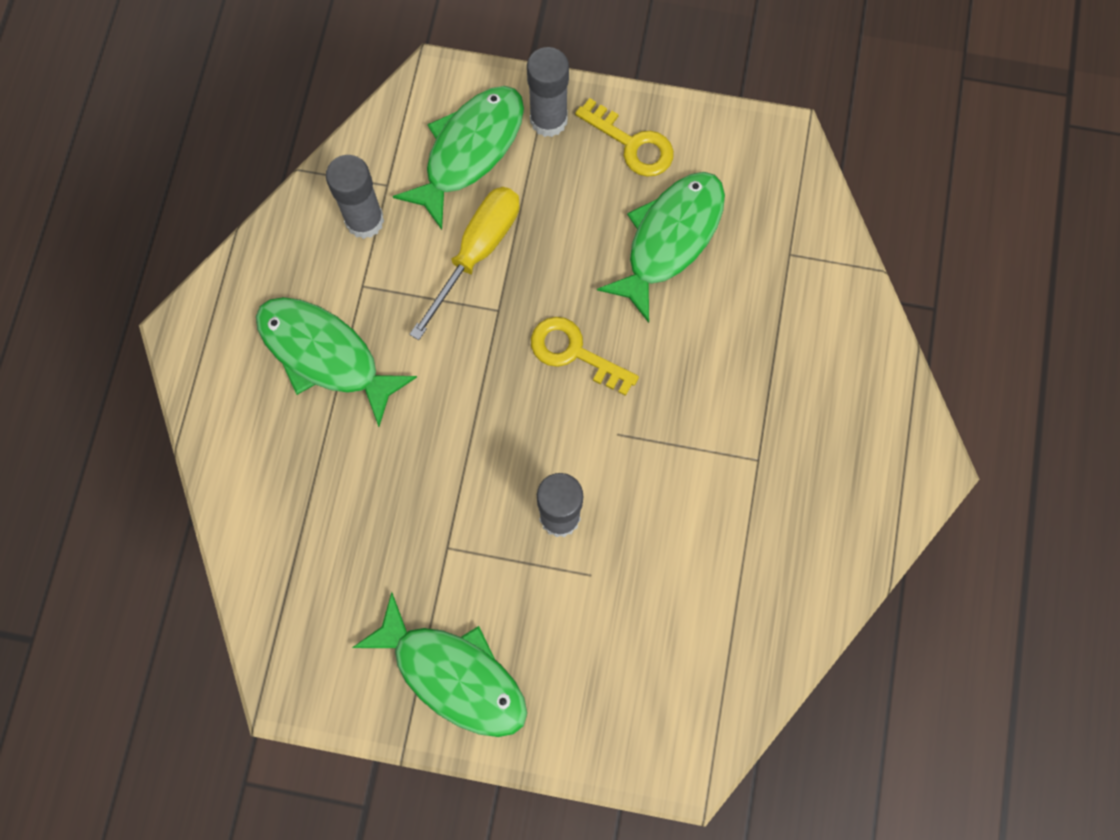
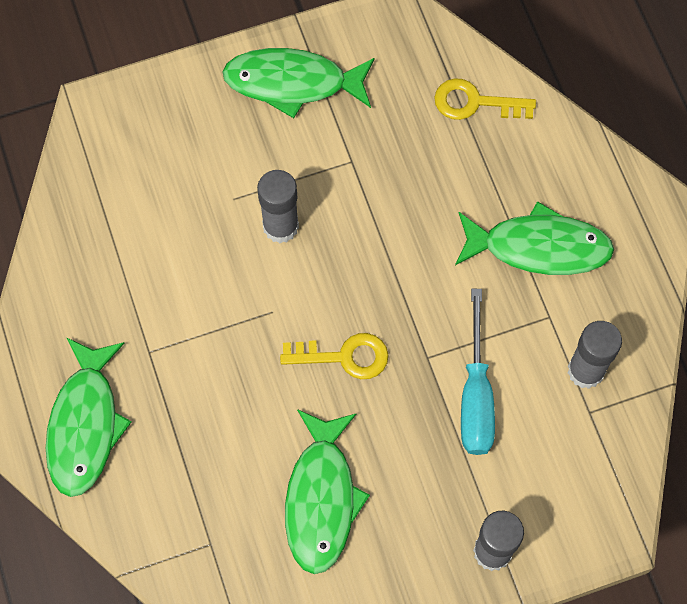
camera: 150 degrees right, 5 degrees down
green fish [393,86,524,230] -> green fish moved to [46,337,131,497]
yellow screwdriver [409,187,520,340] -> turquoise screwdriver [461,289,495,455]
yellow key [575,98,674,177] -> yellow key moved to [434,78,536,120]

